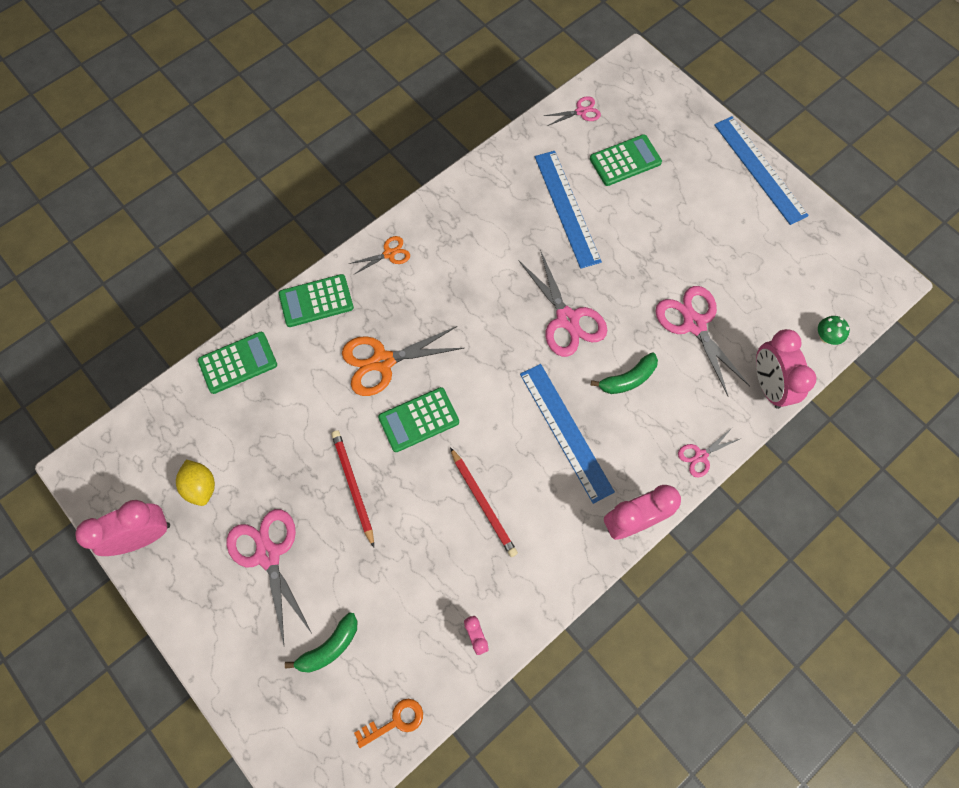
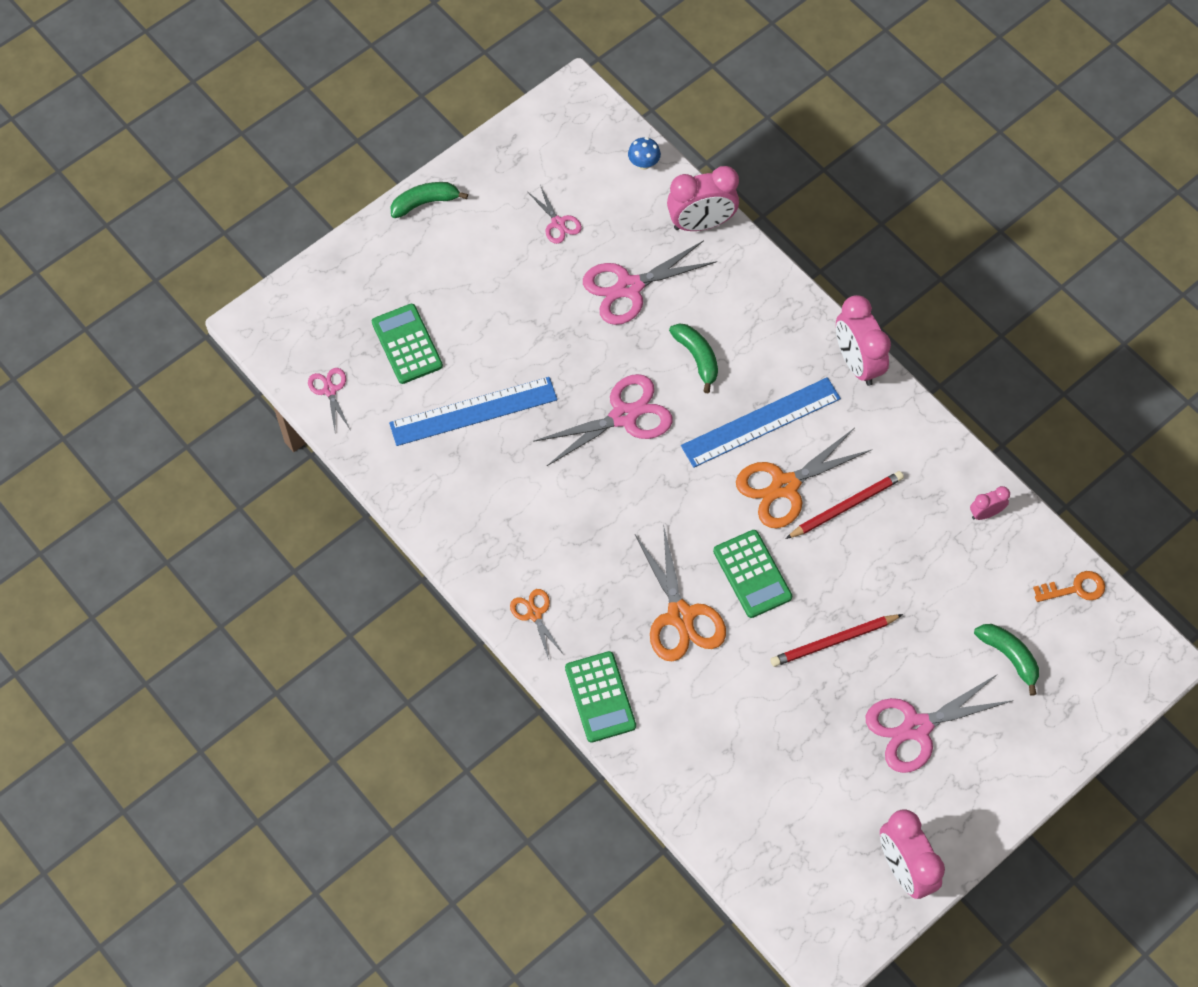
camera: 90 degrees left, 5 degrees down
yellow lemon [176,460,215,506] -> none
green calculator [198,332,277,394] -> none
orange key [354,699,423,748] -> orange key turned 105 degrees clockwise [1033,571,1105,602]
pink scissors [678,428,742,478] -> pink scissors moved to [528,185,582,244]
blue ruler [714,116,809,225] -> green banana [391,182,468,218]
green mushroom [818,316,850,345] -> blue mushroom [628,137,661,170]
none -> orange scissors [736,429,871,528]

